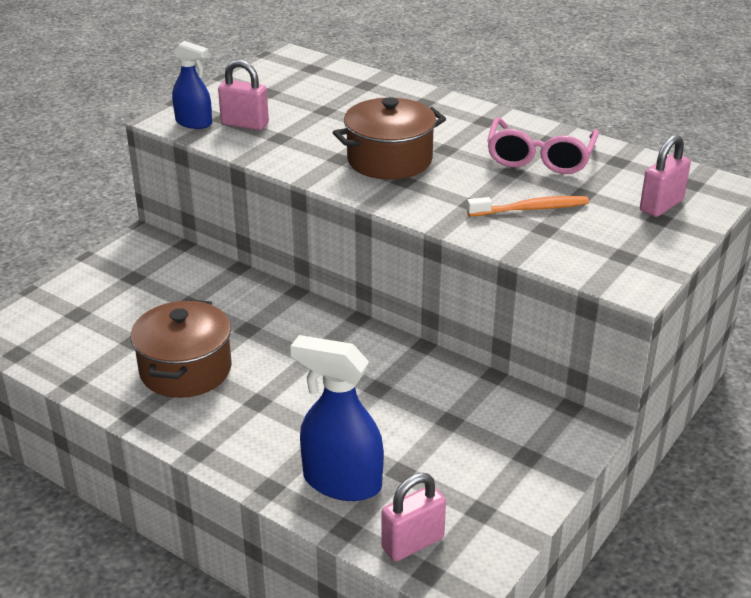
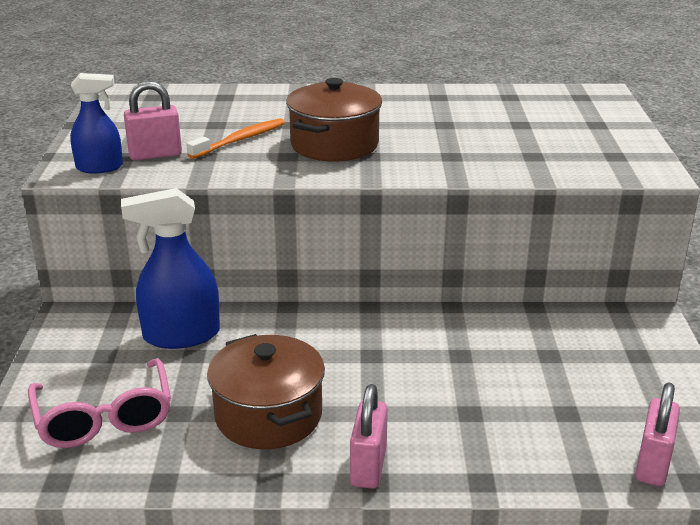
camera: 35 degrees left, 5 degrees down
blue spray bottle [290,335,384,501] -> blue spray bottle moved to [121,188,220,349]
orange toothbrush [467,196,589,216] -> orange toothbrush moved to [186,118,285,159]
pink glasses [487,117,599,174] -> pink glasses moved to [28,358,171,448]
pink padlock [640,135,691,217] -> pink padlock moved to [350,384,388,489]

